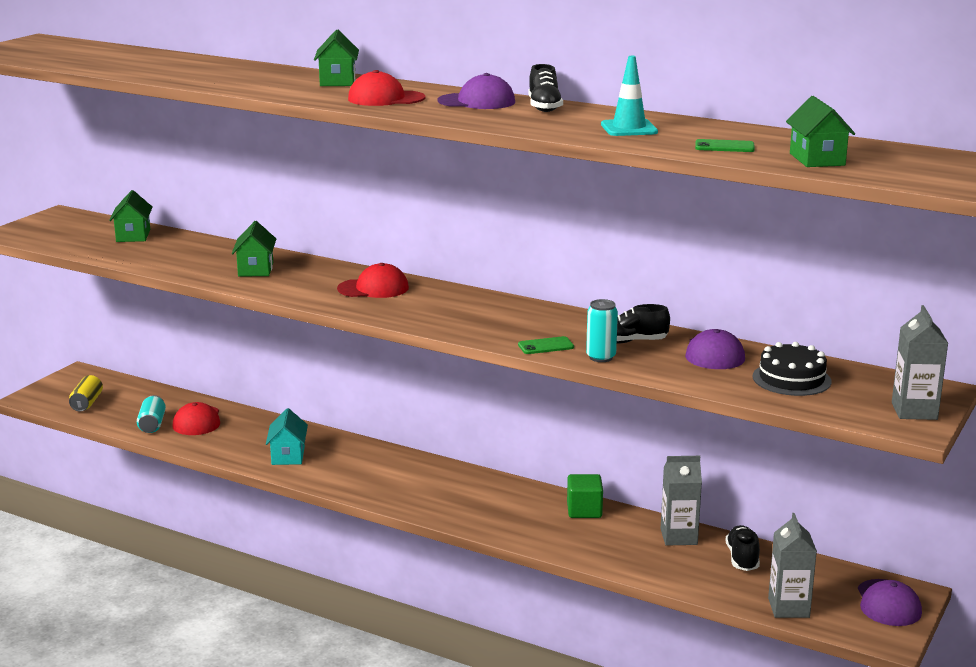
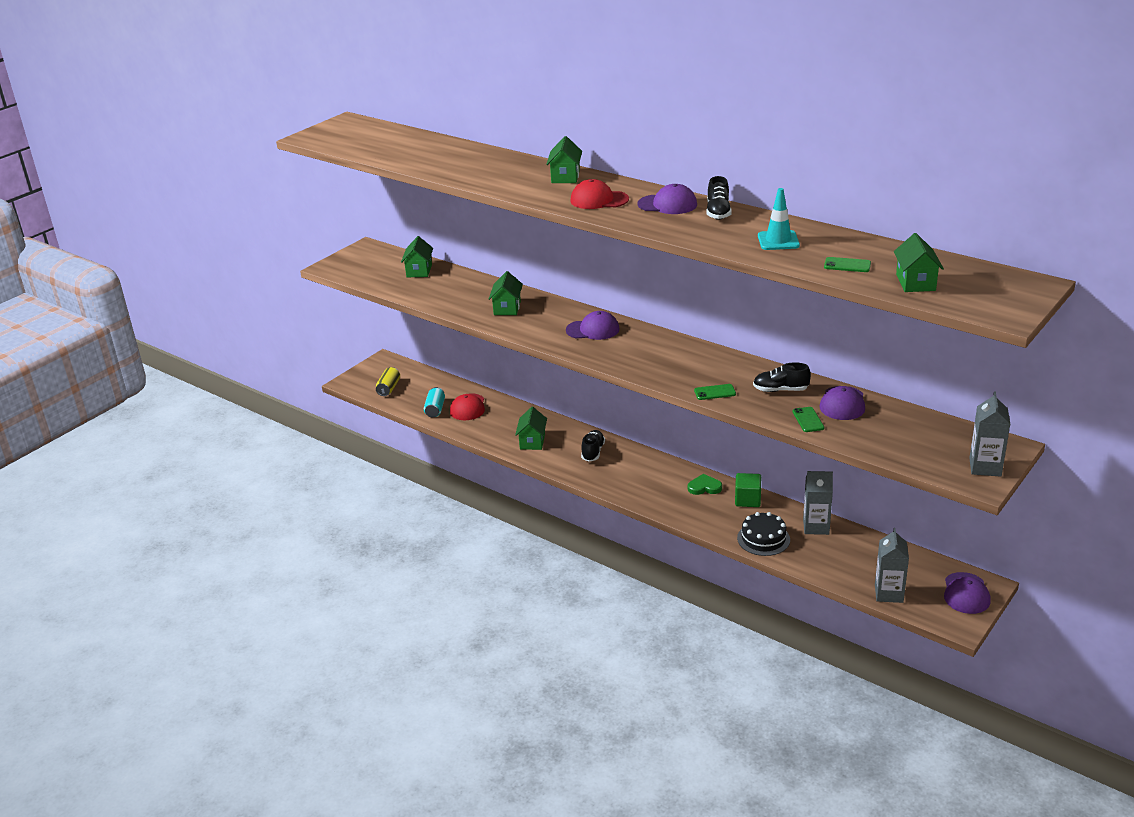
camera: 10 degrees right, 10 degrees up
turquoise house [266,408,308,465] -> green house [515,407,547,450]
red cap [337,263,409,298] -> purple cap [566,311,620,340]
turquoise can [586,299,618,362] -> none
black shoe [726,525,760,571] -> black shoe moved to [581,430,605,462]
black cake [753,342,832,396] -> black cake moved to [737,512,790,556]
none -> green heart [688,474,722,495]
none -> green phone [792,407,824,432]

